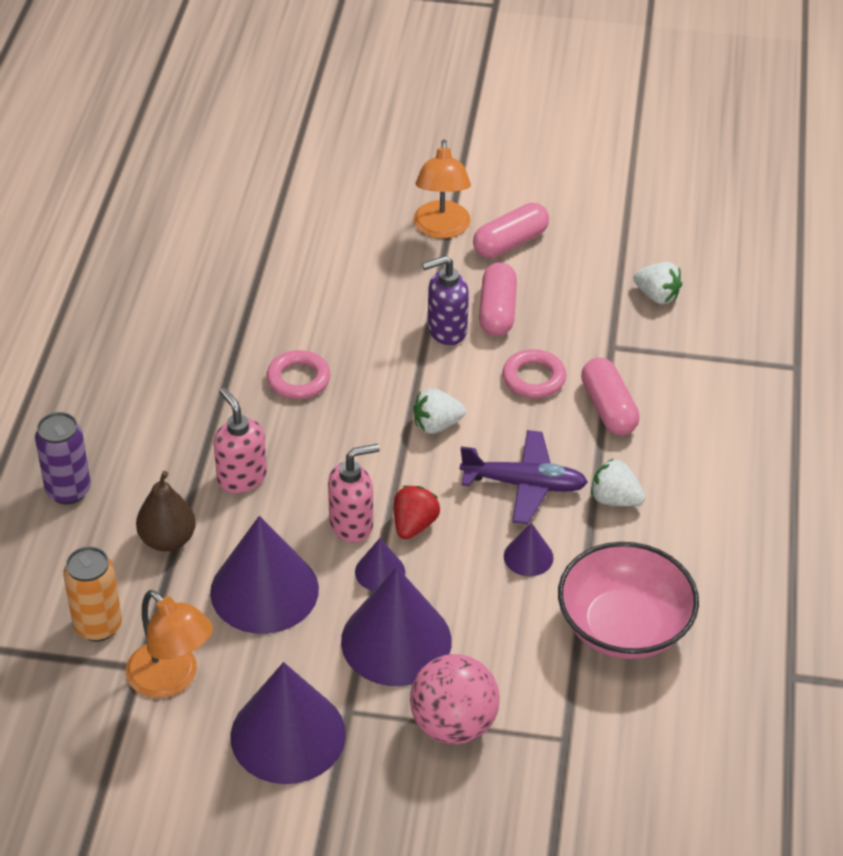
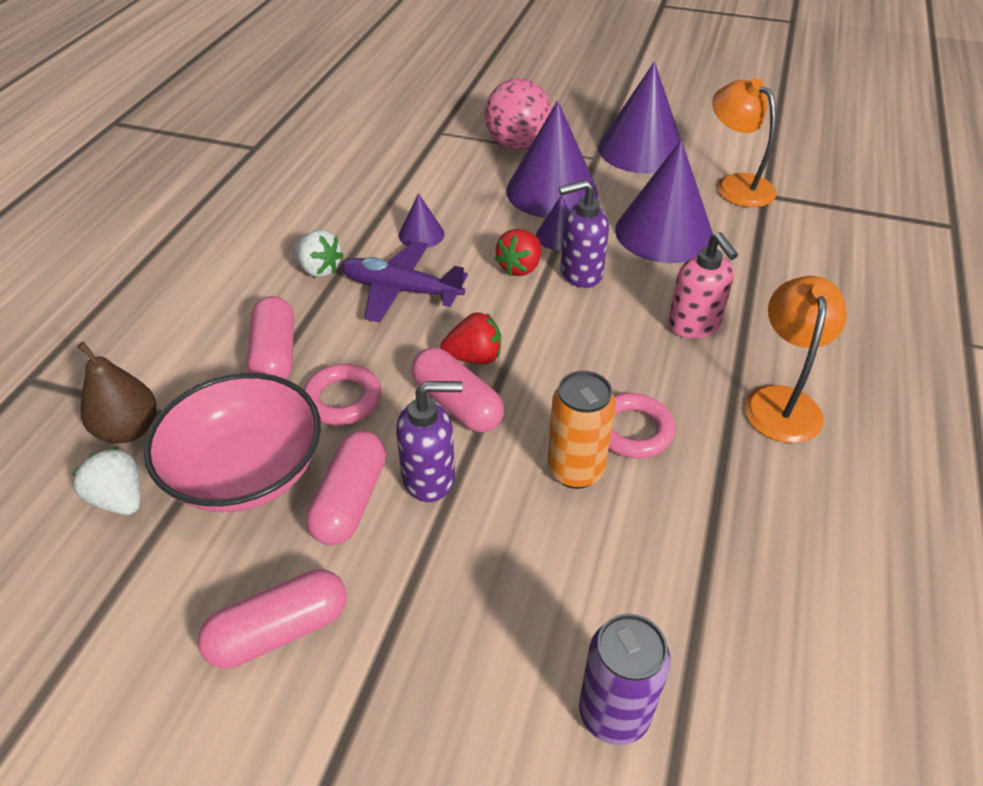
camera: 170 degrees left, 0 degrees up
purple can [35,412,91,504] -> purple can moved to [579,614,671,745]
orange can [63,546,122,642] -> orange can moved to [547,371,616,489]
brown pear [136,471,196,551] -> brown pear moved to [77,342,157,443]
pink soap dispenser [328,444,380,543] -> purple soap dispenser [559,180,609,288]
orange lamp [413,140,471,239] -> orange lamp moved to [744,276,847,443]
white strawberry [414,388,466,434] -> red strawberry [440,312,501,364]
pink bowl [558,542,699,659] -> pink bowl moved to [144,373,321,512]
none -> pink capsule [411,347,504,433]

